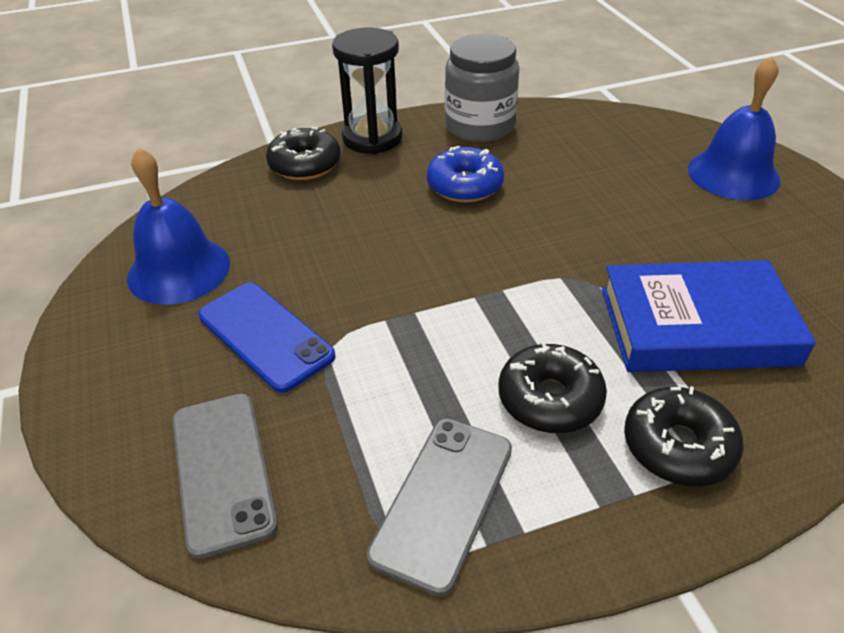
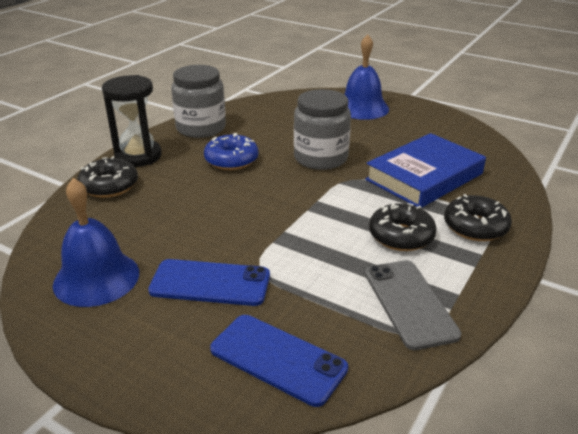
camera: 40 degrees left, 10 degrees down
grey phone [172,394,278,559] -> blue phone [210,315,348,407]
none -> grey jar [294,89,351,170]

